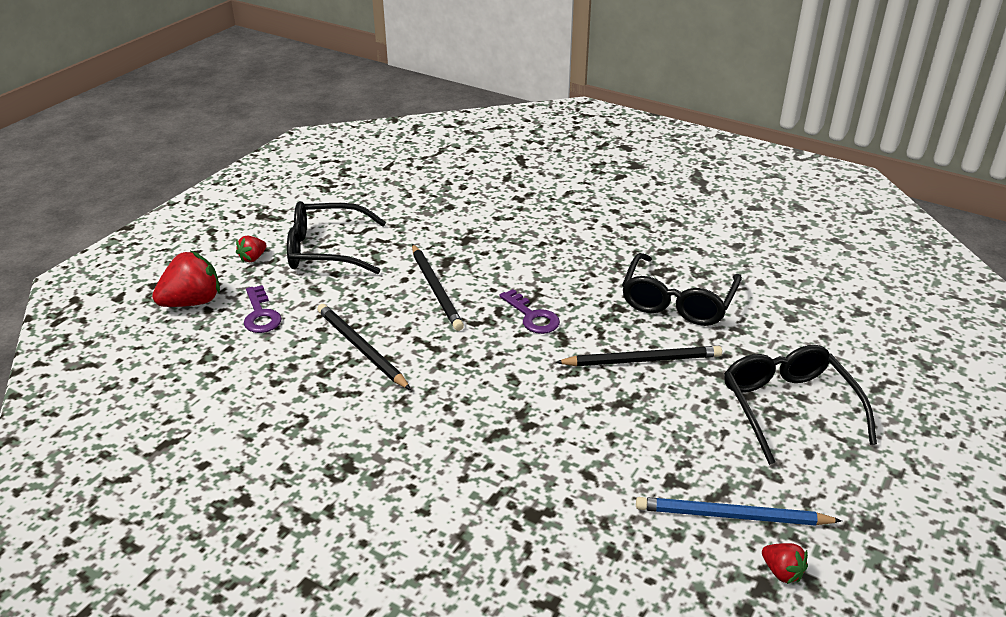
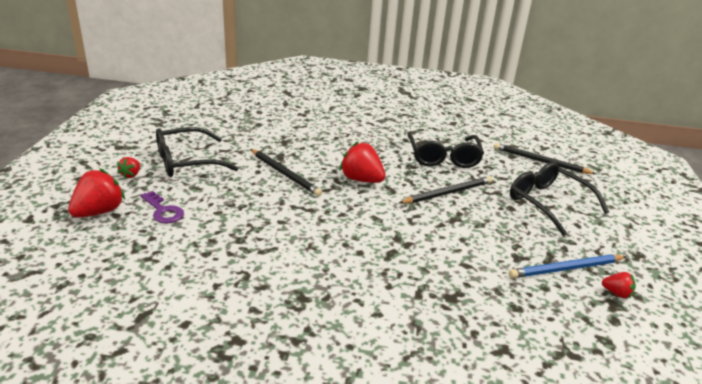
camera: 25 degrees left, 5 degrees down
black pencil [317,304,411,390] -> black pencil moved to [494,143,596,174]
purple key [499,289,560,334] -> red strawberry [340,142,386,183]

